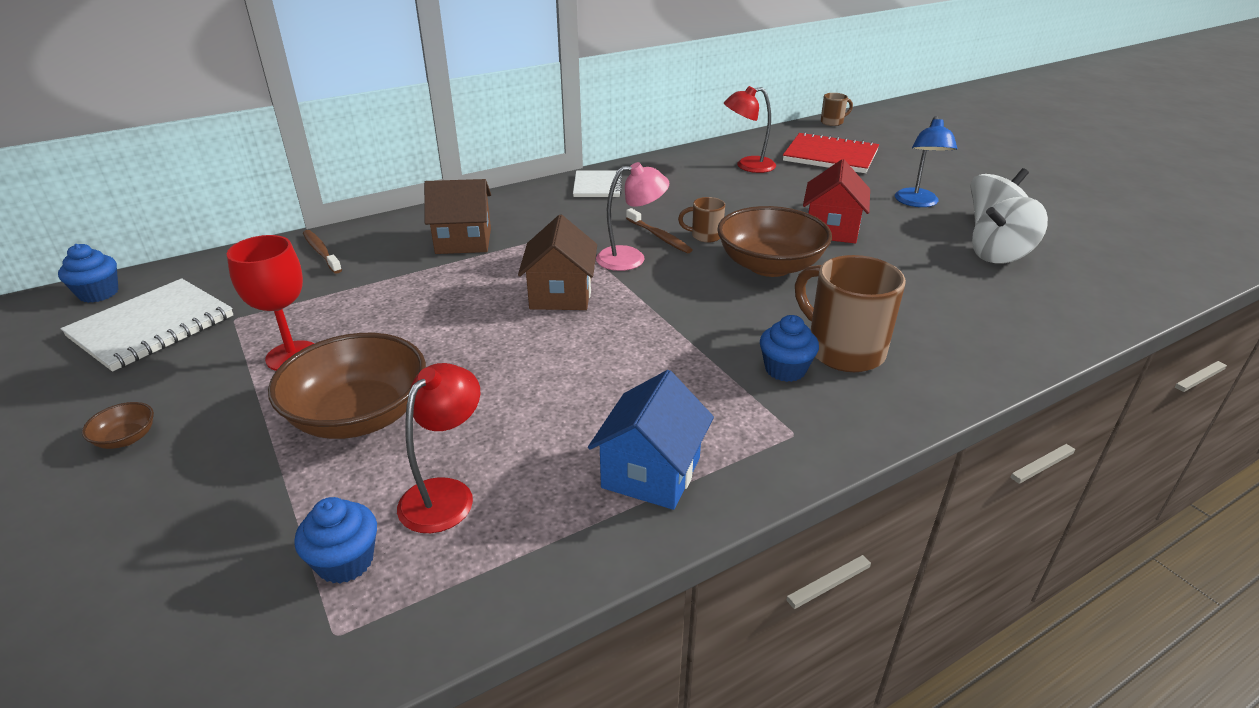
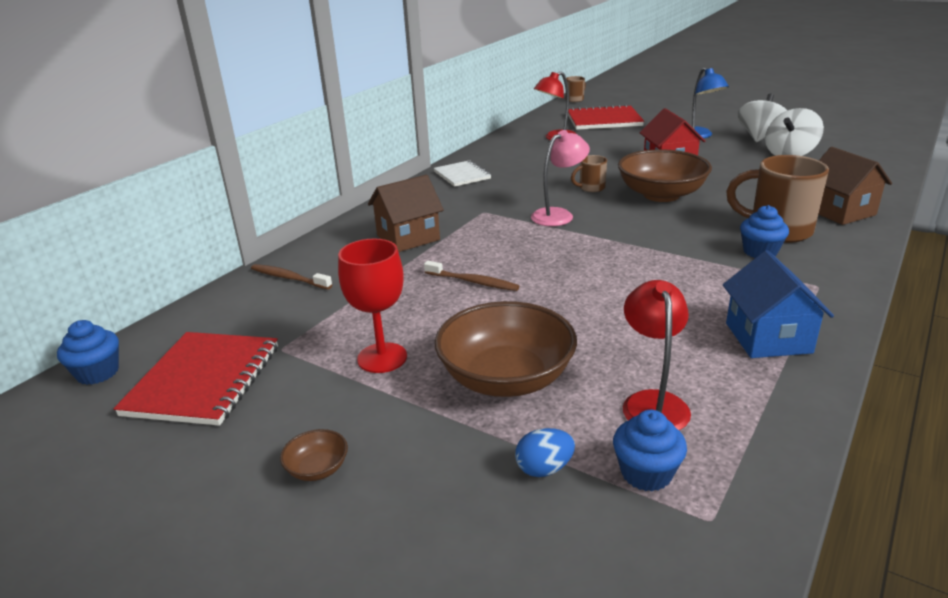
camera: 25 degrees left, 5 degrees down
white notebook [61,278,233,371] -> red notebook [114,332,278,426]
brown house [518,214,597,310] -> brown house moved to [818,147,892,225]
brown toothbrush [626,208,692,253] -> brown toothbrush moved to [424,261,519,291]
none -> blue egg [515,428,575,477]

